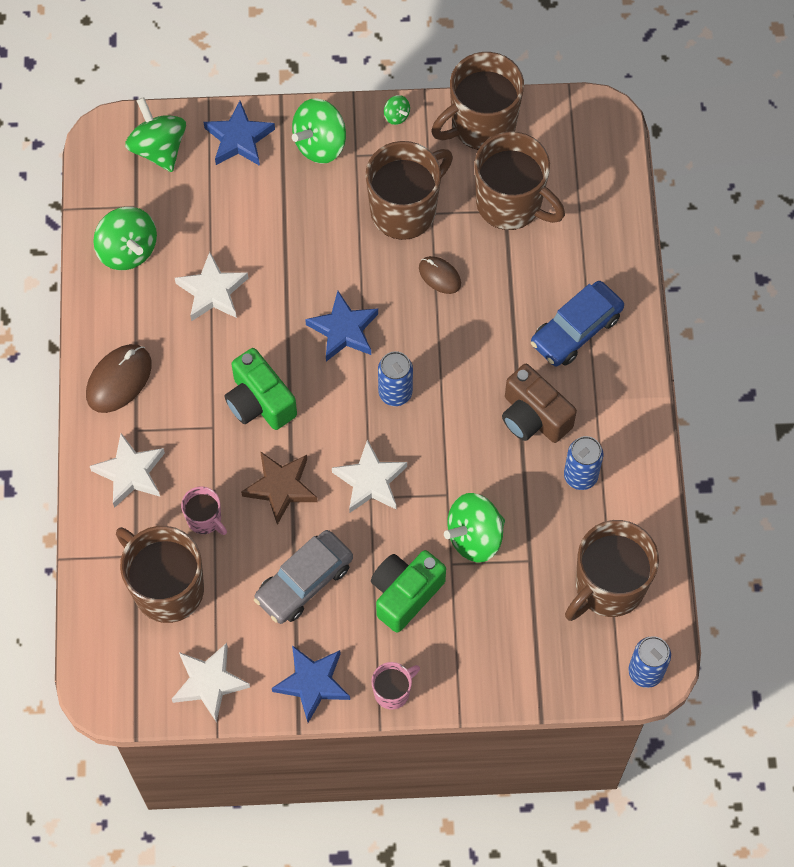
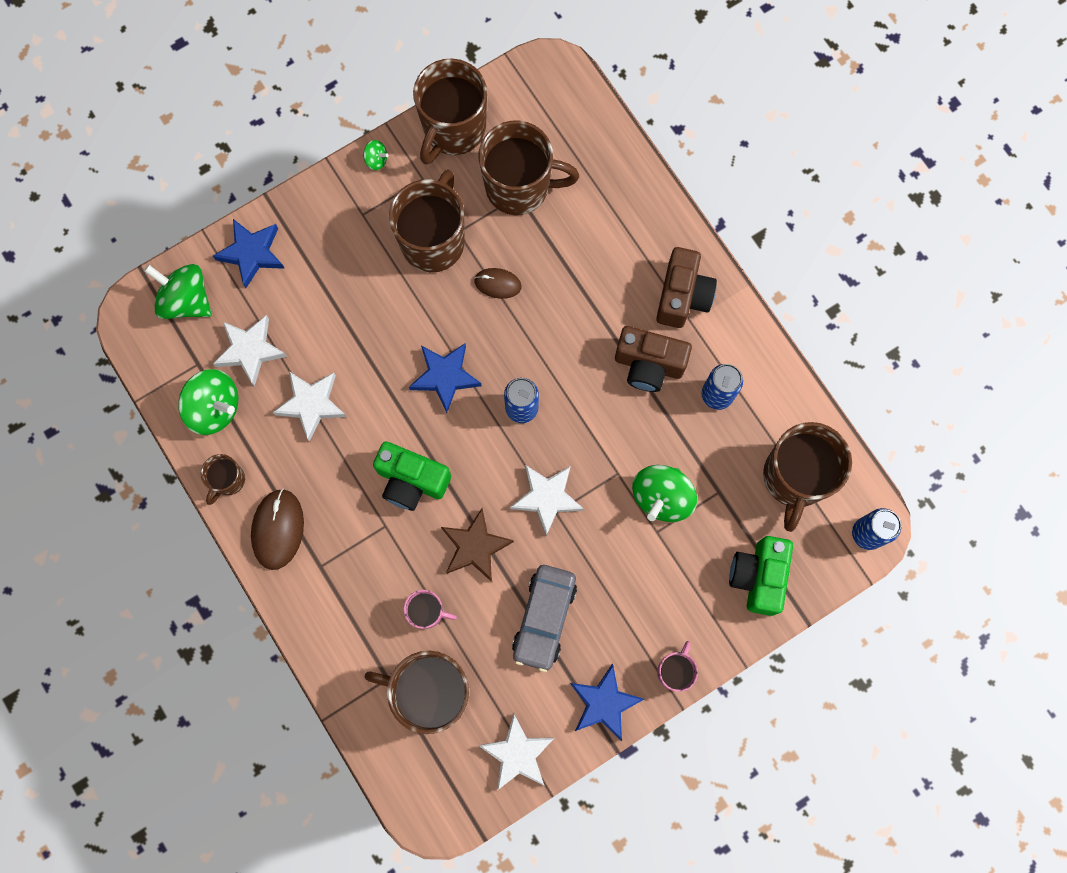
camera: 30 degrees left, 10 degrees up
white star [90,433,165,508] -> white star moved to [213,315,287,387]
green spinning top [292,98,346,164] -> none
green camera [371,550,446,633] -> green camera moved to [729,536,793,616]
blue car [531,281,624,366] -> none
none -> brown mug [201,454,245,505]
none -> brown camera [656,247,717,328]

